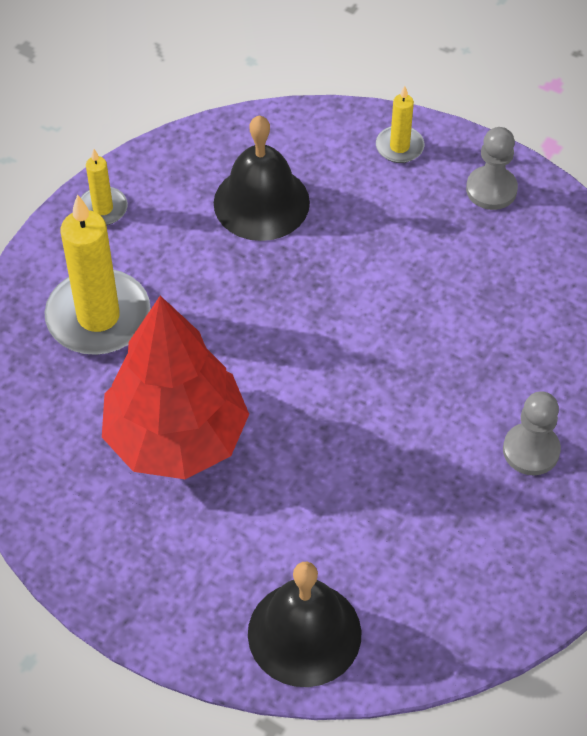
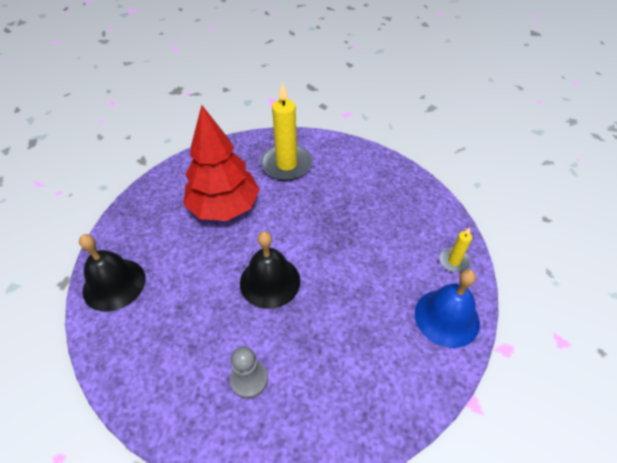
camera: 75 degrees right, 5 degrees down
yellow candle [80,149,128,225] -> none
black bell [214,115,310,241] -> black bell moved to [240,231,300,309]
grey pawn [466,127,518,210] -> blue bell [415,270,480,348]

